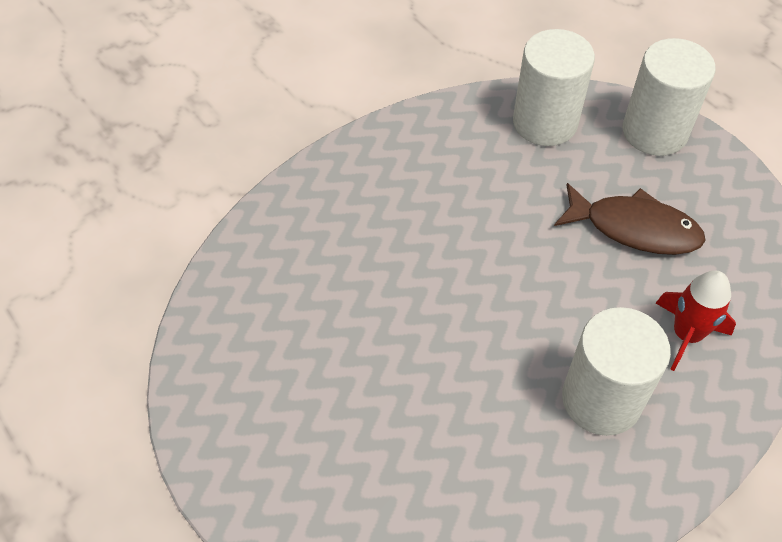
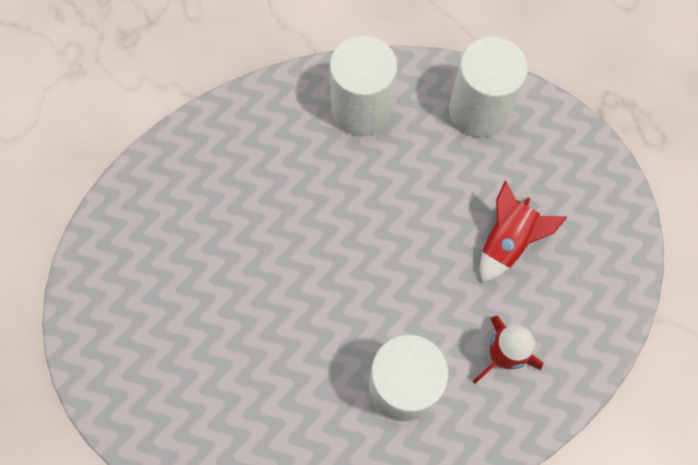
camera: 20 degrees right, 15 degrees up
brown fish [554,183,706,255] -> red rocket [480,181,567,283]
white cylinder [623,38,716,156] -> white cylinder moved to [330,36,397,136]

